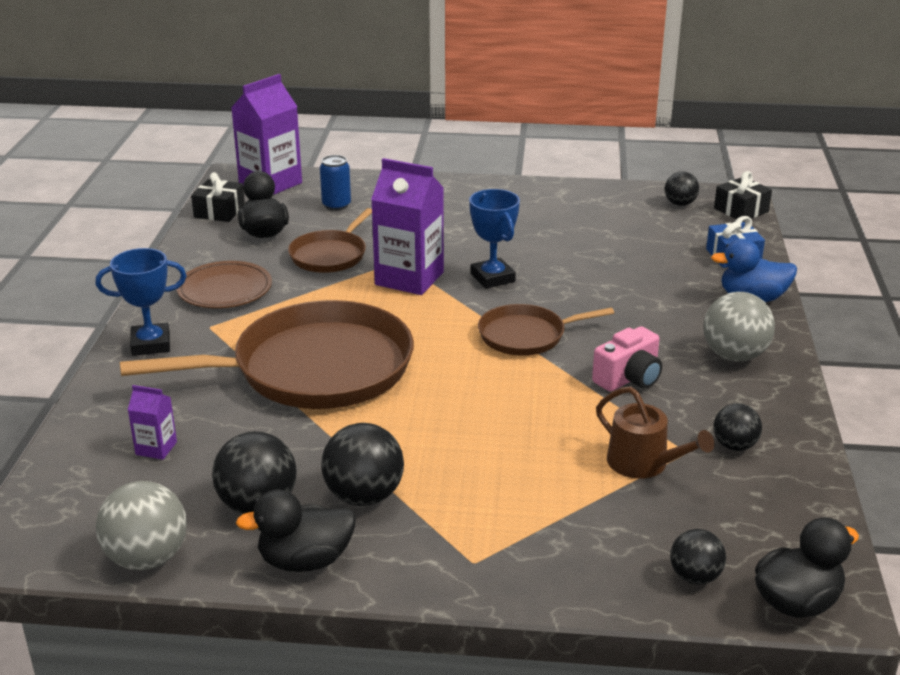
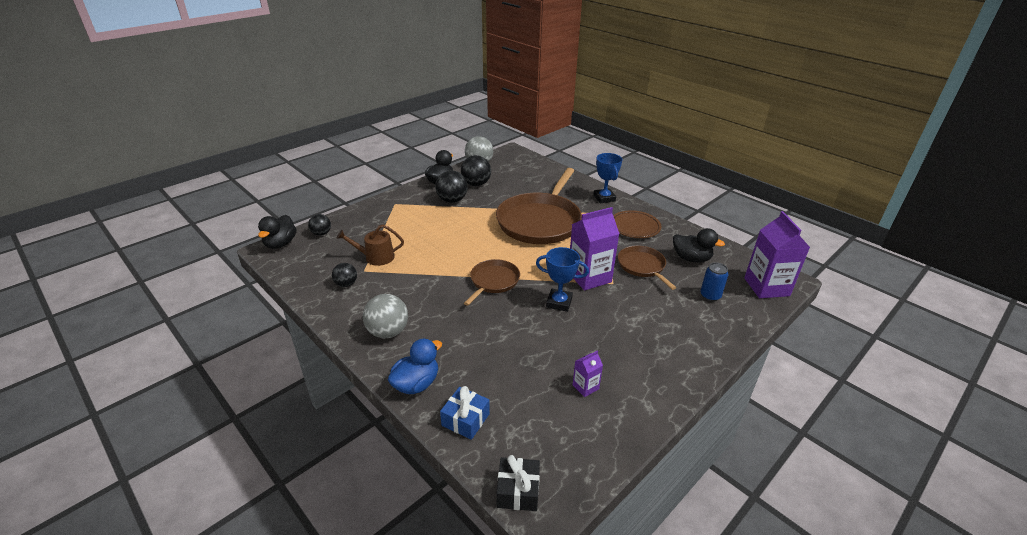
camera: 130 degrees right, 5 degrees up
blue trophy [96,248,186,356] -> blue trophy turned 45 degrees counterclockwise [594,153,622,203]
purple carton [128,385,177,460] -> purple carton moved to [573,350,603,397]
black gift [191,172,245,222] -> none
pink camera [592,326,662,391] -> none
black ball [665,171,699,206] -> none

